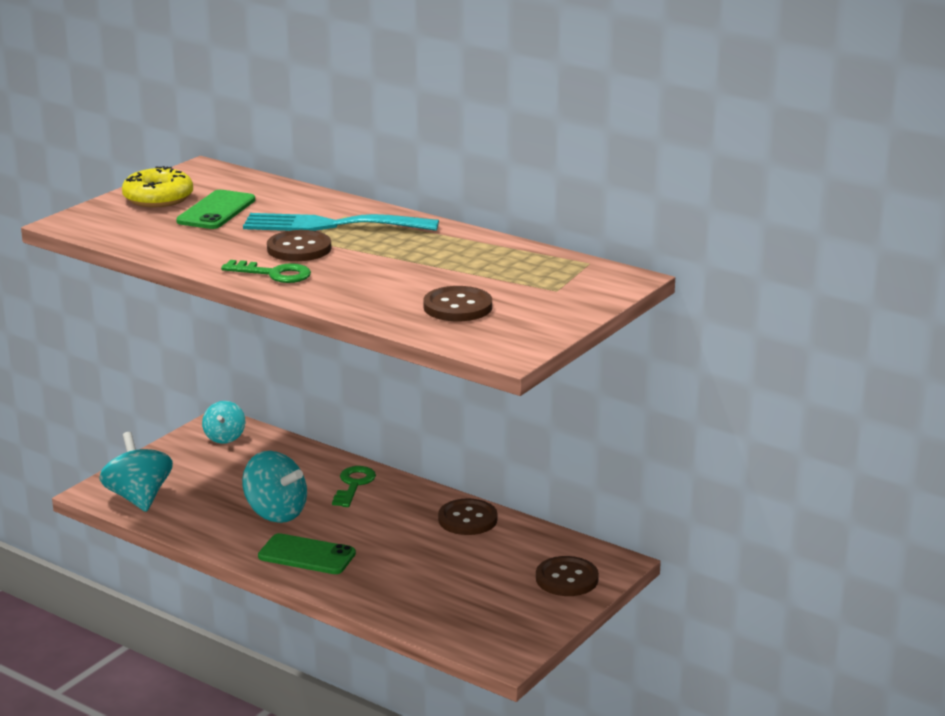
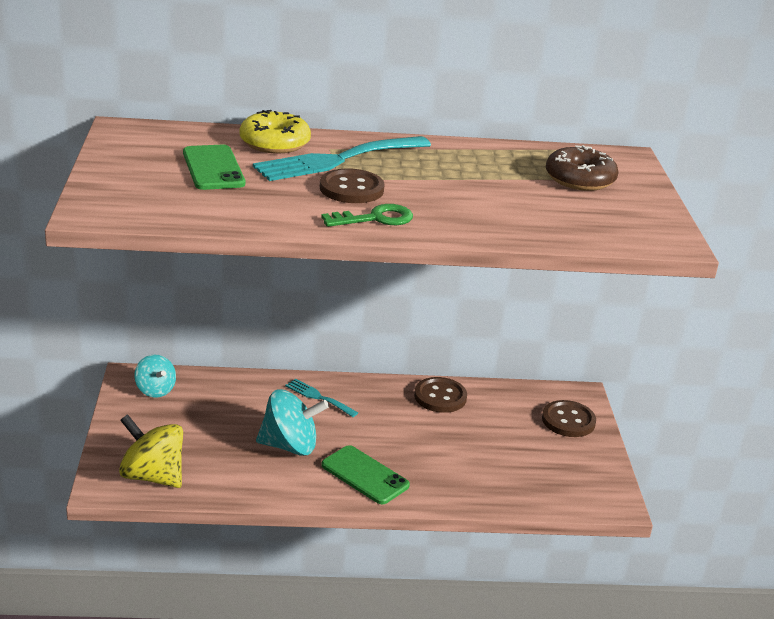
camera: 40 degrees left, 5 degrees up
turquoise spinning top [99,432,173,512] -> yellow spinning top [119,414,183,488]
yellow donut [122,166,193,207] -> yellow donut moved to [240,110,311,154]
green phone [258,533,356,574] -> green phone turned 60 degrees clockwise [321,445,410,504]
green key [332,466,376,507] -> turquoise fork [285,379,358,417]
brown button [423,286,492,321] -> none
none -> brown donut [546,145,619,191]

